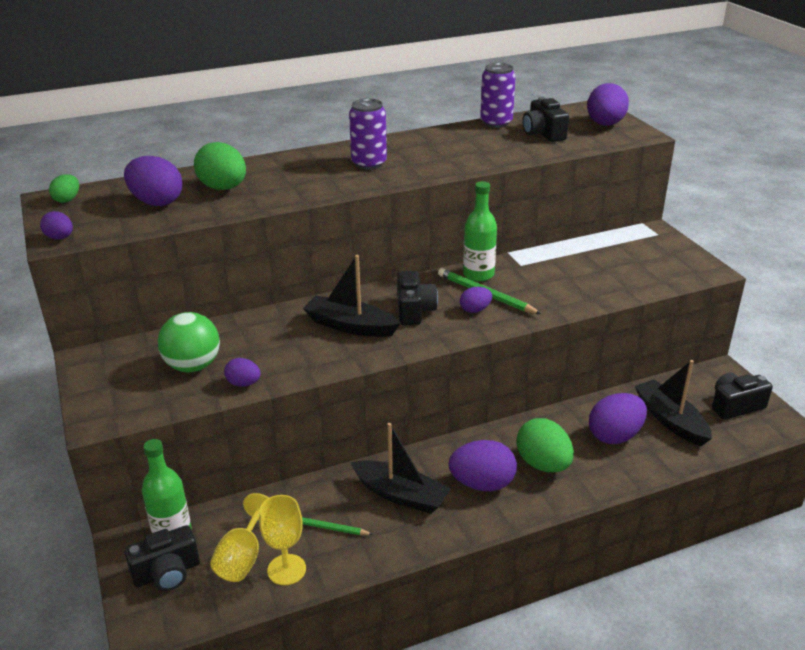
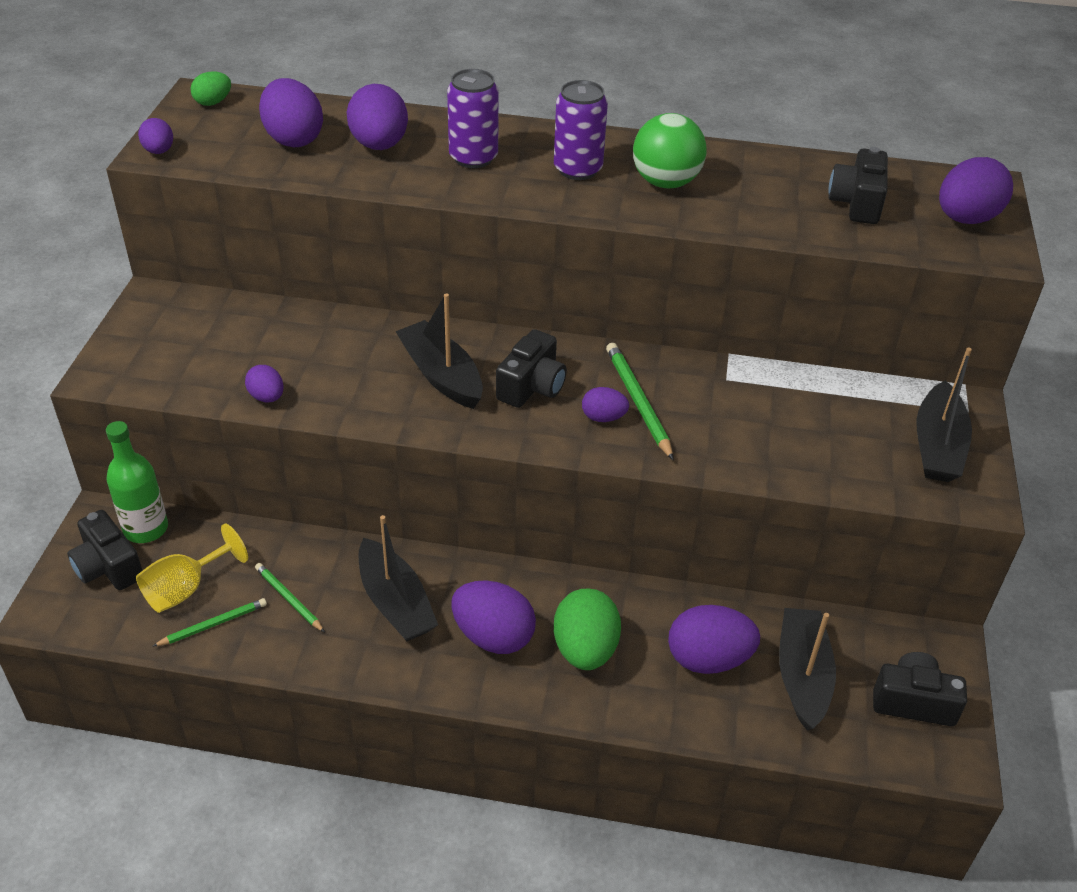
camera: 30 degrees right, 10 degrees up
black camera [124,525,200,591] -> black camera turned 45 degrees clockwise [67,510,143,590]
green ball [158,312,220,372] -> green ball moved to [633,113,706,188]
green egg [194,142,246,190] -> purple egg [347,84,408,150]
yellow goblet [259,495,306,585] -> green pencil [152,598,267,647]
green bottle [463,181,497,282] -> none
purple can [480,63,516,128] -> purple can moved to [447,69,499,168]
none -> black boat [917,347,972,482]

